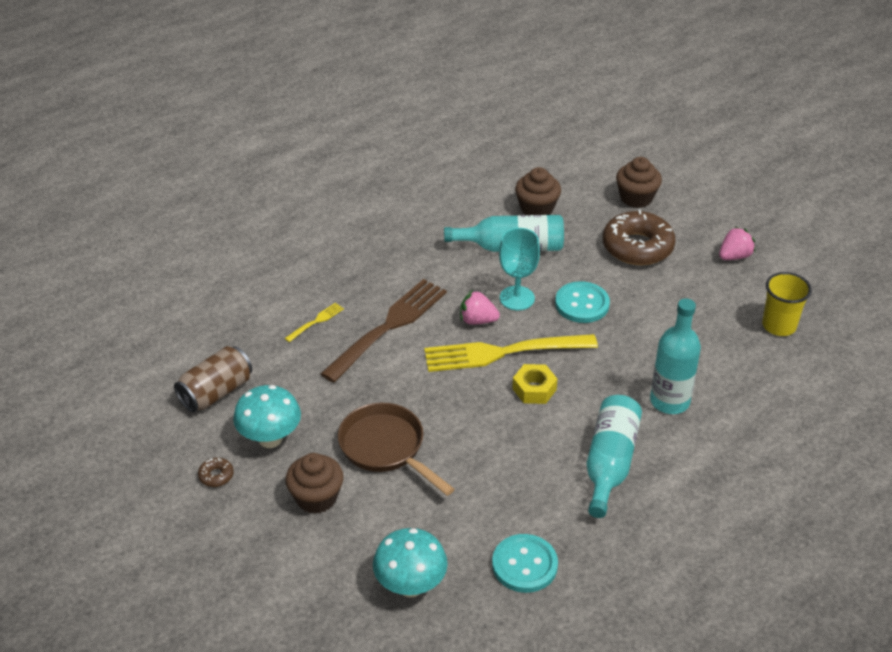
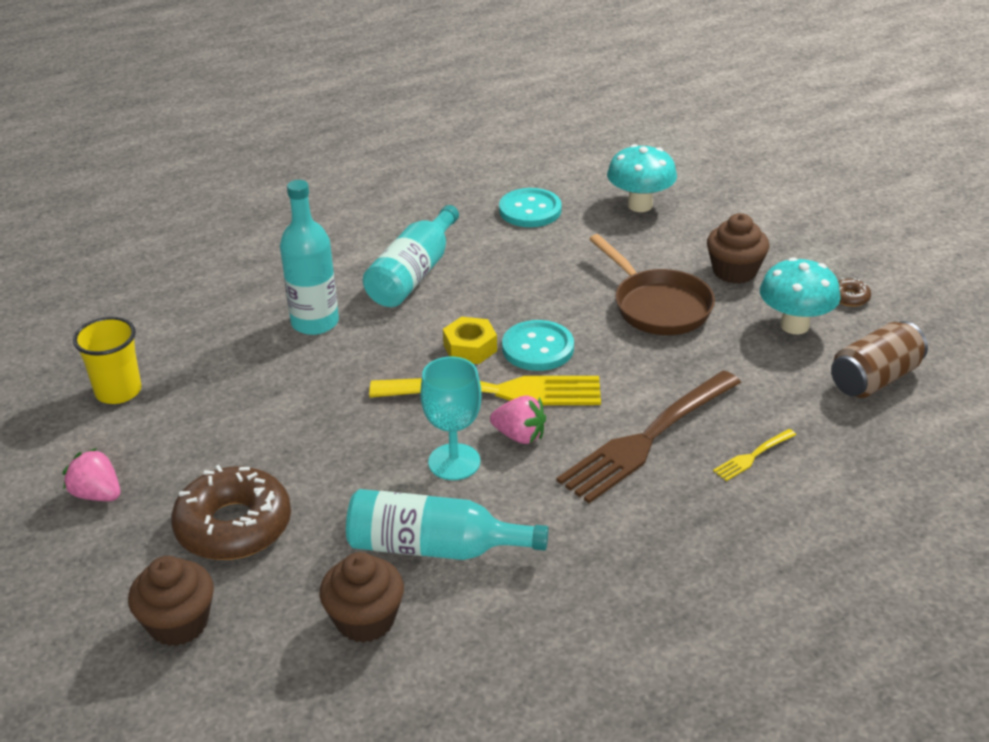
camera: 170 degrees left, 5 degrees down
turquoise button [555,281,610,323] -> turquoise button moved to [502,320,574,371]
pink strawberry [719,227,755,260] -> pink strawberry turned 60 degrees clockwise [63,448,120,501]

